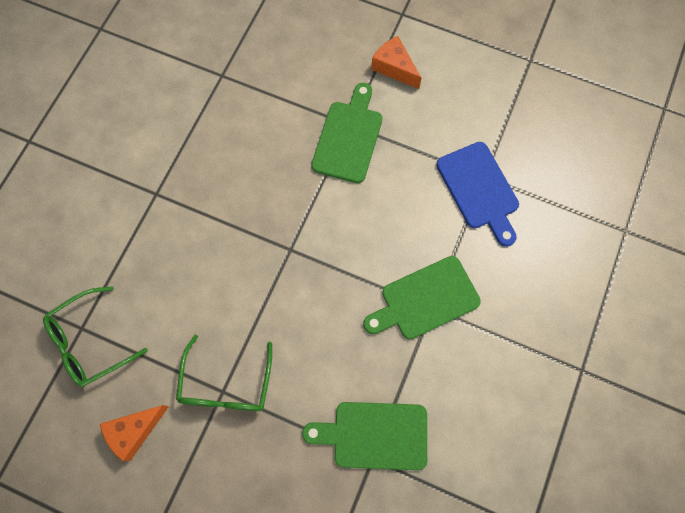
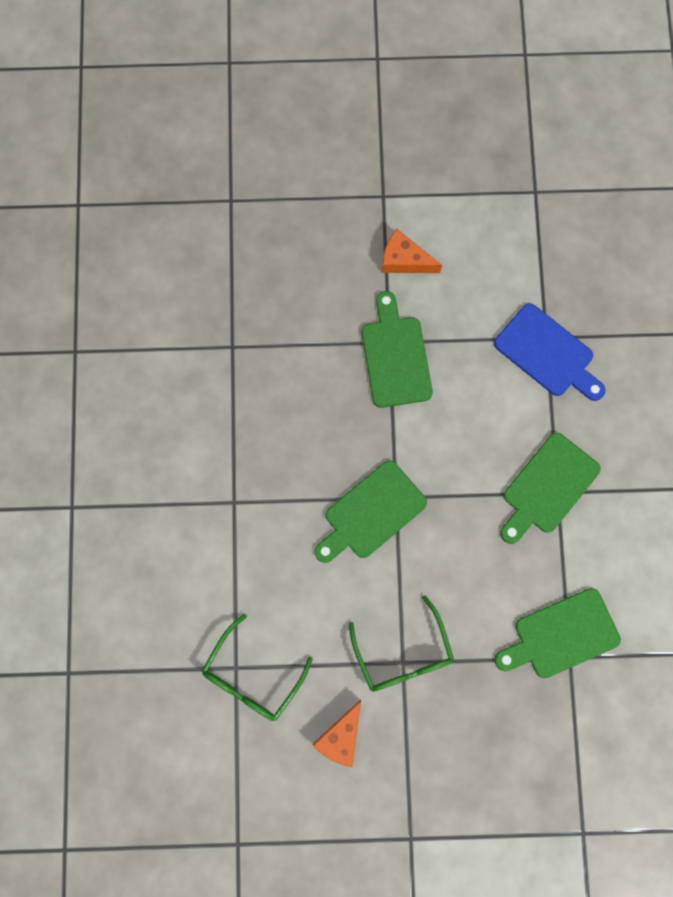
camera: 25 degrees left, 5 degrees up
none -> green cutting board [314,460,427,563]

